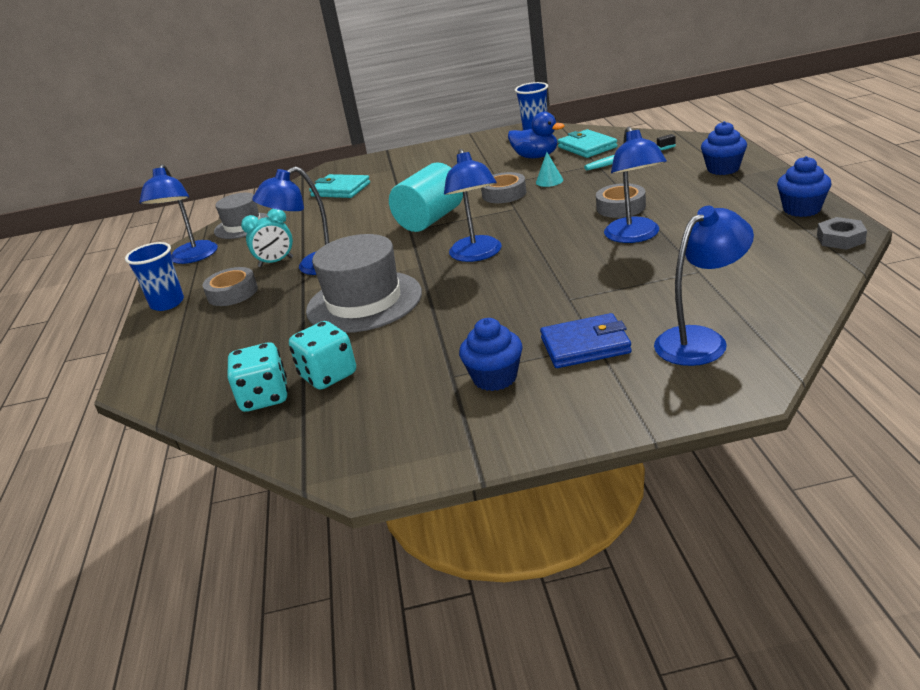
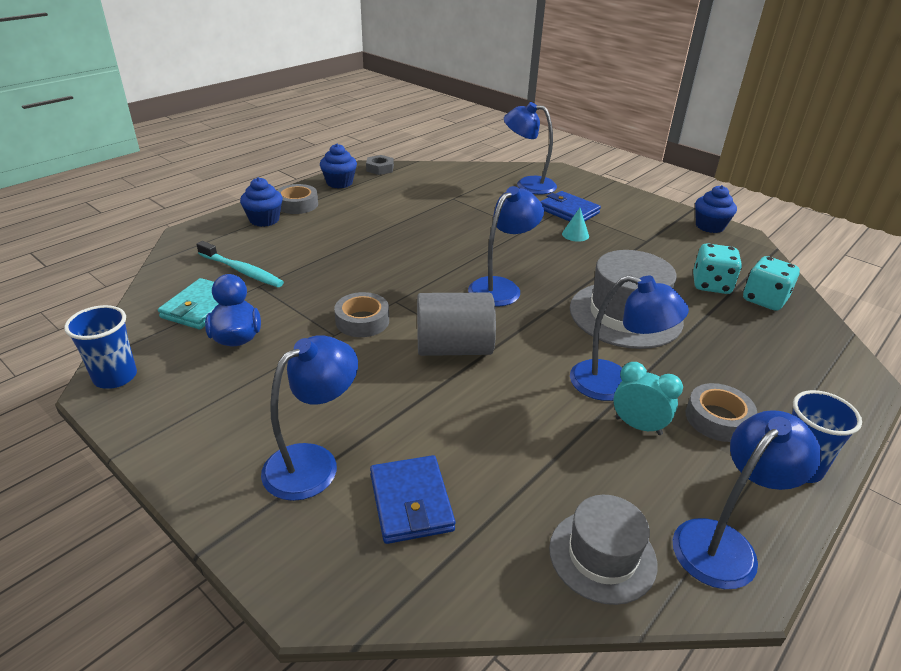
camera: 135 degrees left, 5 degrees up
turquoise wallet [309,174,370,198] -> blue wallet [370,455,455,544]
turquoise cylinder [389,162,463,232] -> grey cylinder [417,292,496,356]
blue cupcake [459,318,523,391] -> blue cupcake moved to [695,185,737,233]
turquoise cone [536,152,563,187] -> turquoise cone moved to [562,208,589,242]
grey tape [596,183,646,218] -> grey tape moved to [277,184,318,214]
blue lamp [604,127,667,243] -> blue lamp moved to [261,335,358,501]

